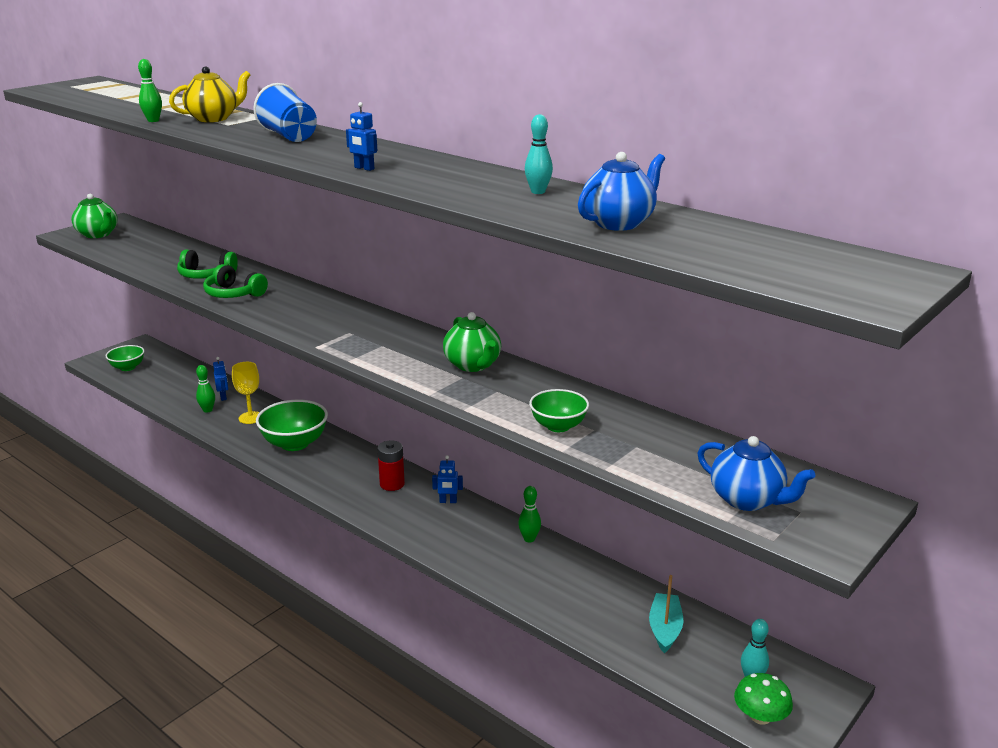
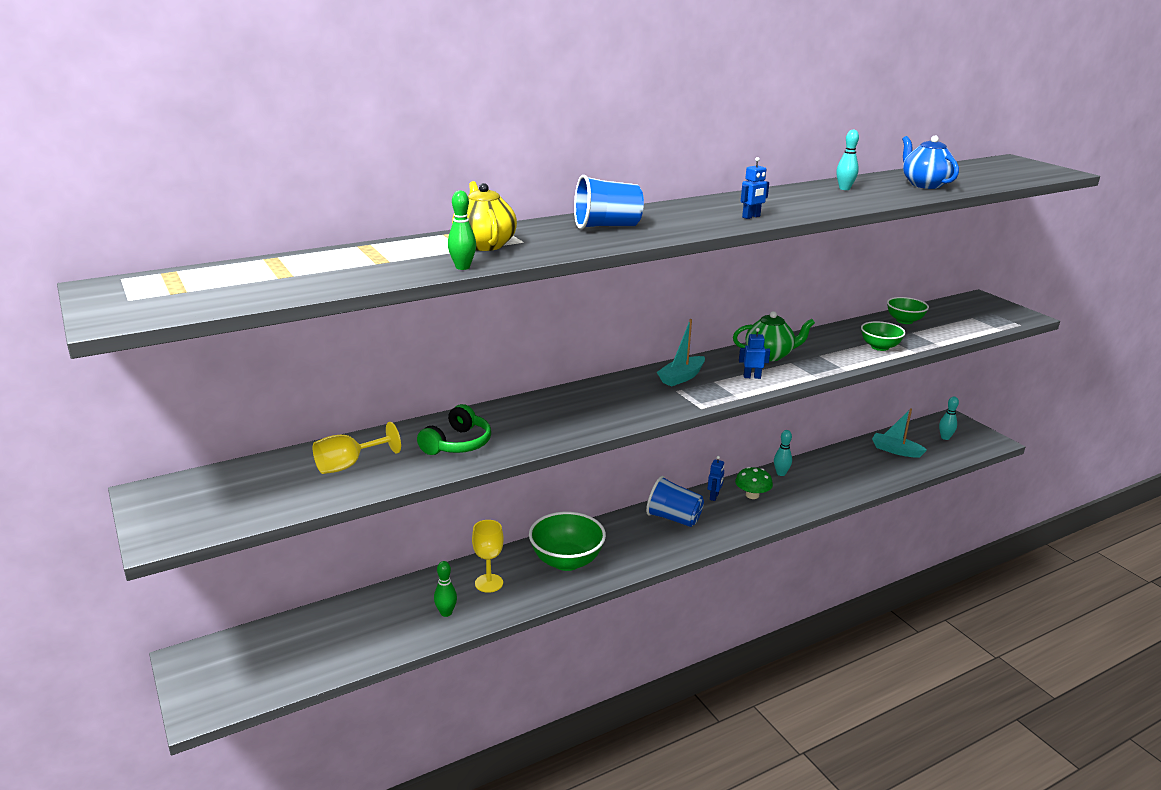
camera: 70 degrees left, 0 degrees up
green teapot [71,194,118,238] -> none
green bowl [106,345,144,371] -> green bowl moved to [887,297,929,324]
green headphones [203,264,268,298] -> none
blue robot [213,357,228,401] -> blue robot moved to [739,328,770,379]
red battery [377,440,405,491] -> blue cup [646,476,704,527]
green bowling pin [518,486,541,542] -> turquoise bowling pin [774,430,792,476]
blue teapot [697,436,815,511] -> none
green mushroom [734,673,793,725] -> green mushroom moved to [735,467,773,499]
none -> yellow goblet [313,422,401,474]
none -> turquoise boat [657,319,705,387]

